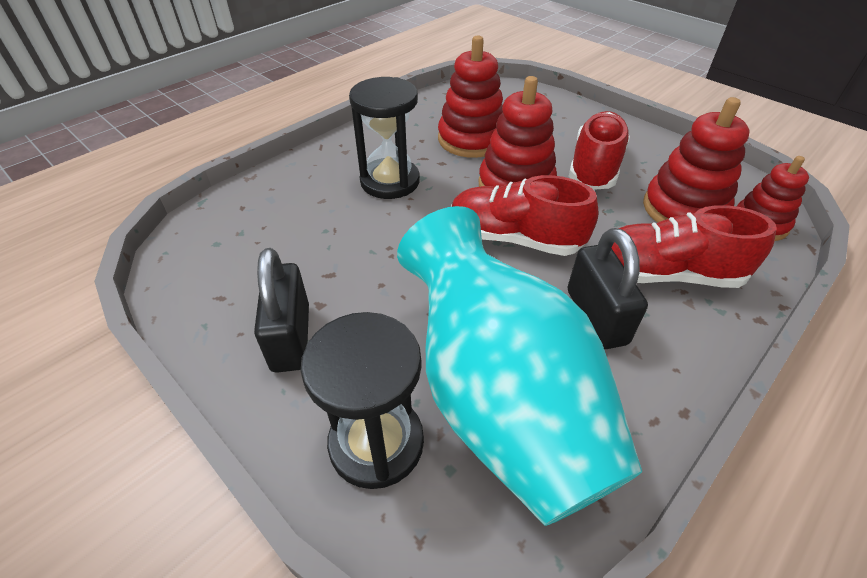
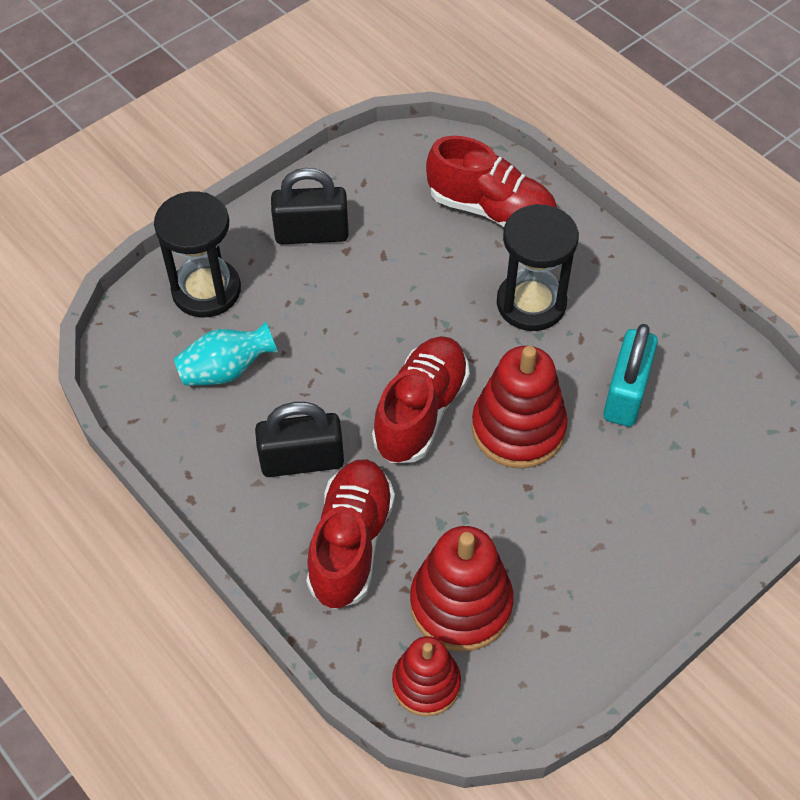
camera: 95 degrees right, 10 degrees up
turquoise vase [397,206,642,526] -> turquoise vase [174,321,278,386], size x0.43
red stacking toy [438,35,503,158] -> turquoise padlock [603,324,658,427]
red shoe [569,111,630,190] -> red shoe moved to [426,136,557,227]

